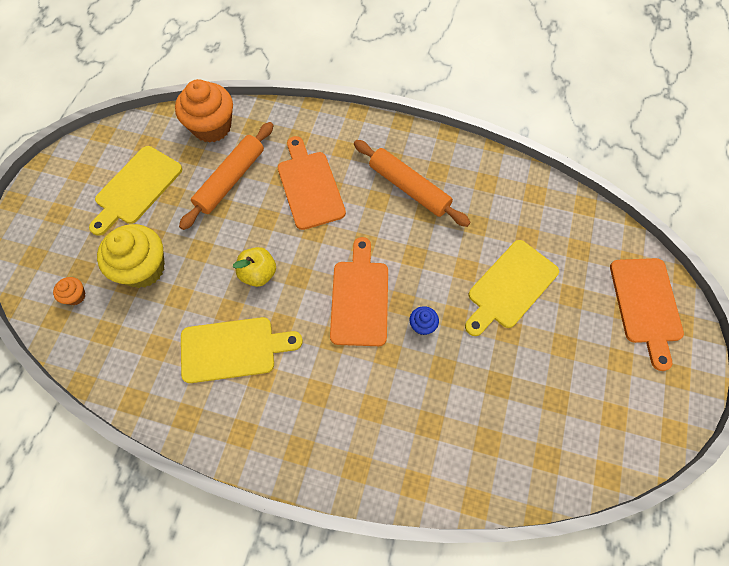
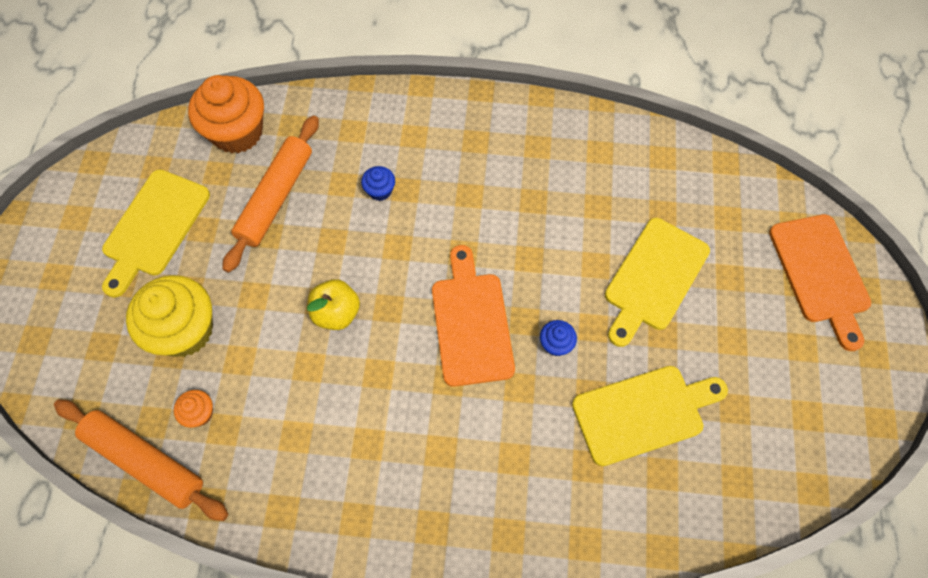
camera: 10 degrees left, 0 degrees up
orange cupcake [53,277,86,305] -> orange cupcake moved to [174,390,213,428]
yellow cutting board [181,317,303,383] -> yellow cutting board moved to [572,366,728,466]
orange cutting board [278,136,346,230] -> blue cupcake [361,166,395,201]
orange rolling pin [354,140,471,227] -> orange rolling pin moved to [54,399,228,521]

